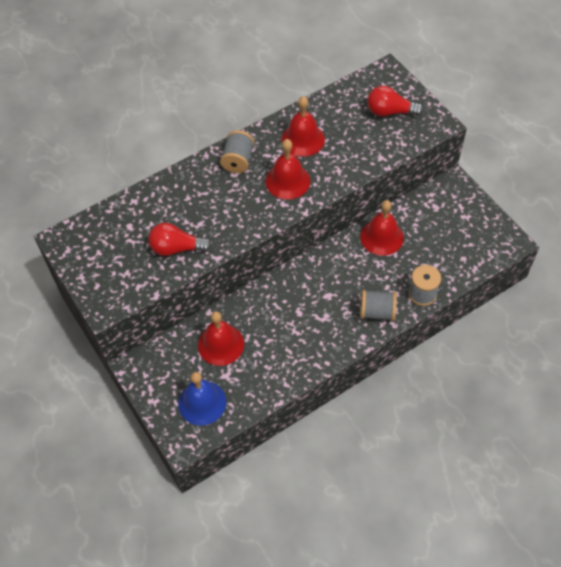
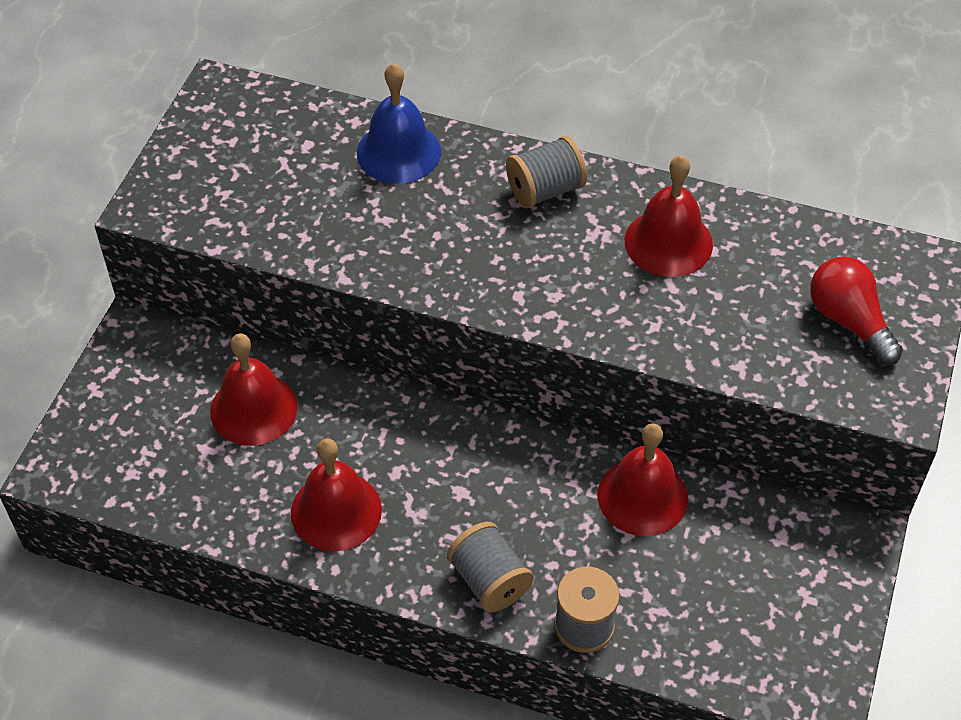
camera: 50 degrees right, 5 degrees down
red light bulb [149,223,212,256] -> none
blue bell [178,372,226,425] -> blue bell moved to [357,63,441,184]
red bell [265,139,310,199] -> red bell moved to [291,438,382,551]

